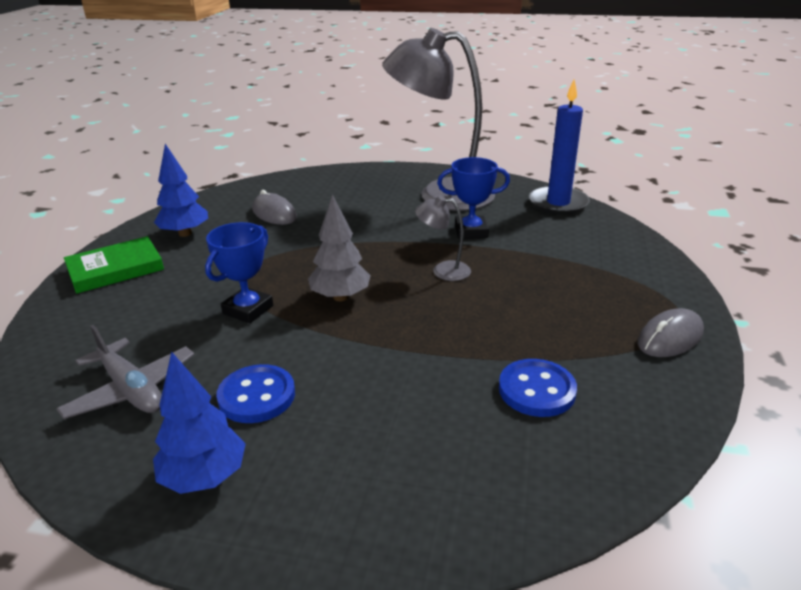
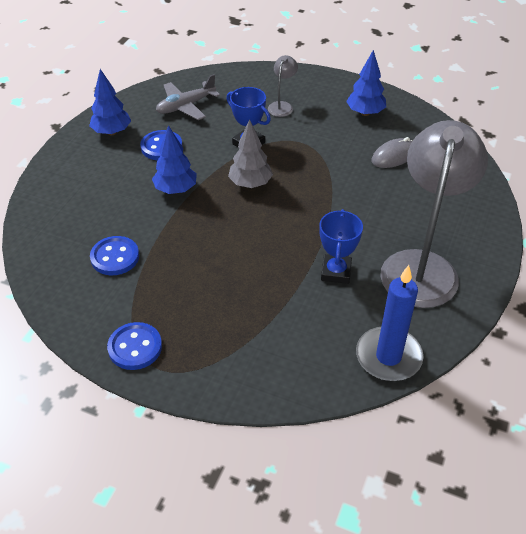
camera: 100 degrees right, 15 degrees up
green book [64,236,164,294] -> none
grey lamp [415,196,471,281] -> grey lamp moved to [268,55,298,117]
grey mouse [638,308,704,357] -> blue button [107,322,162,370]
none -> blue tree [152,125,197,194]

